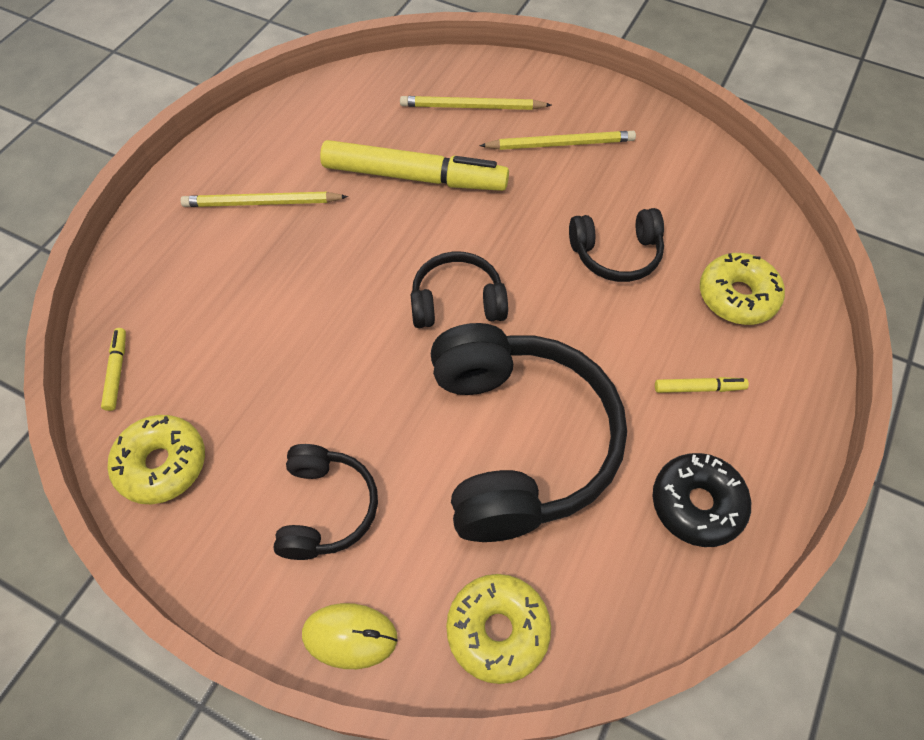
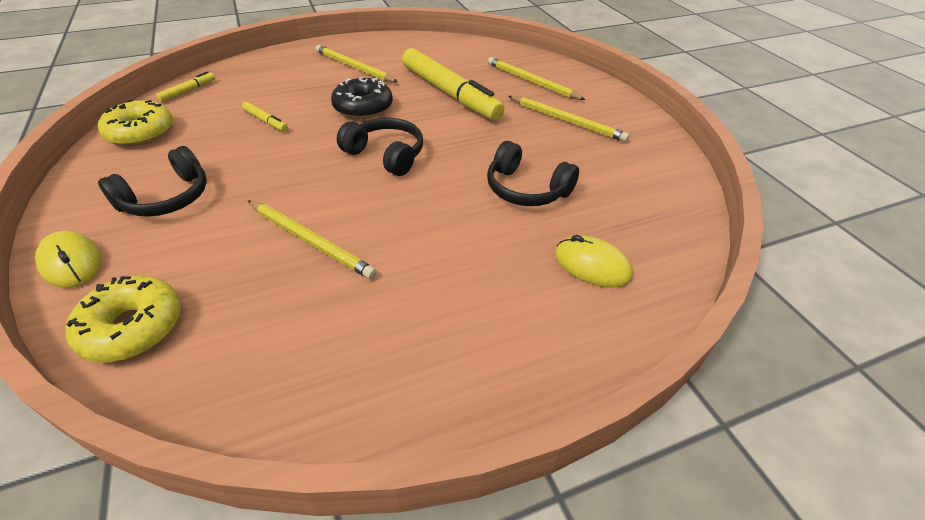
camera: 40 degrees right, 15 degrees down
black headphones [431,323,627,542] -> yellow pencil [248,200,377,279]
black donut [653,453,751,547] -> black donut moved to [331,77,393,119]
yellow marker [655,377,749,393] -> yellow marker moved to [242,102,288,132]
yellow donut [700,253,785,325] -> yellow mouse [555,235,633,288]

